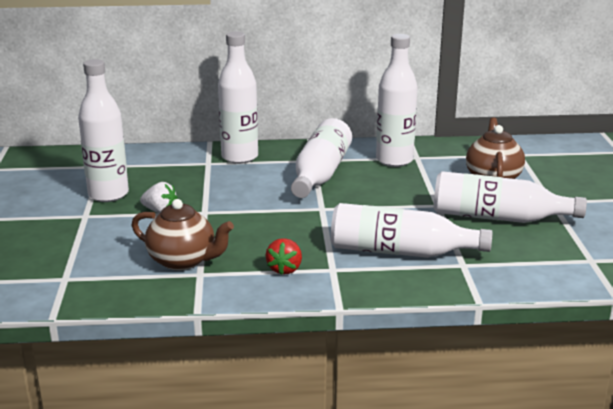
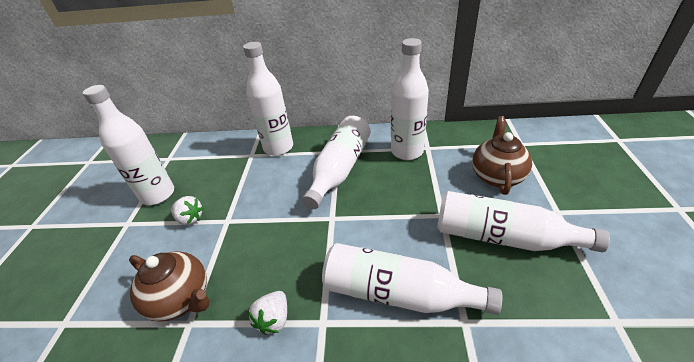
camera: 10 degrees right, 15 degrees up
red strawberry [266,238,302,275] -> white strawberry [248,291,287,335]

